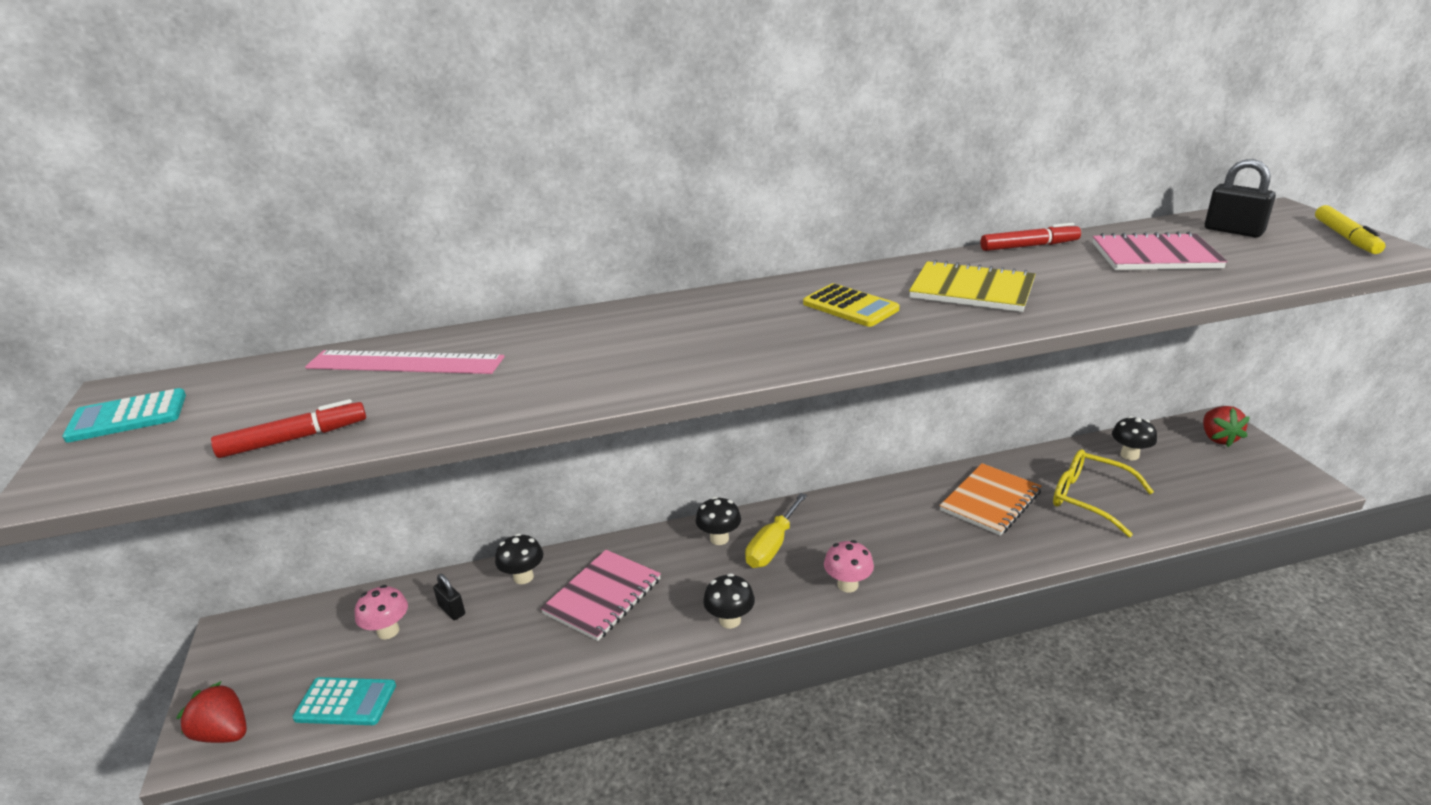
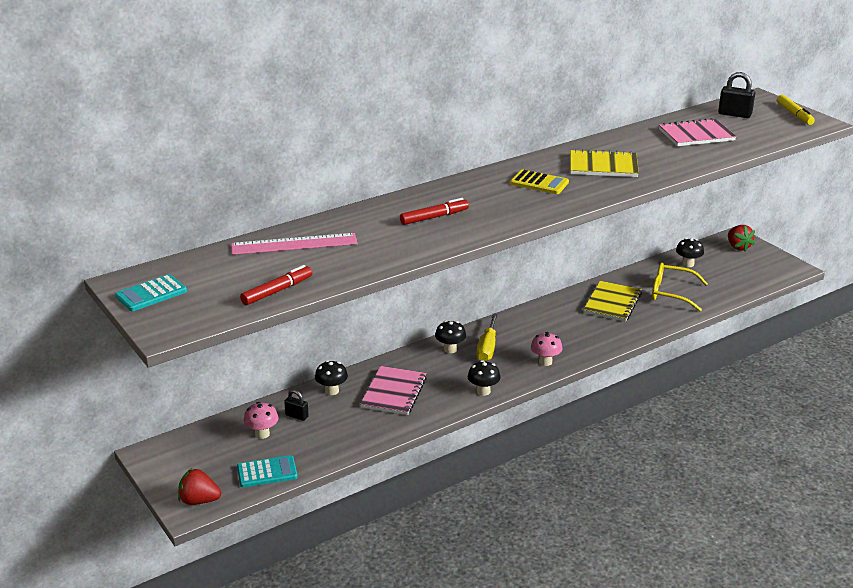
camera: 20 degrees left, 0 degrees up
orange notebook [939,463,1042,536] -> yellow notebook [583,281,642,322]
red marker [980,223,1081,251] -> red marker moved to [400,198,469,225]

